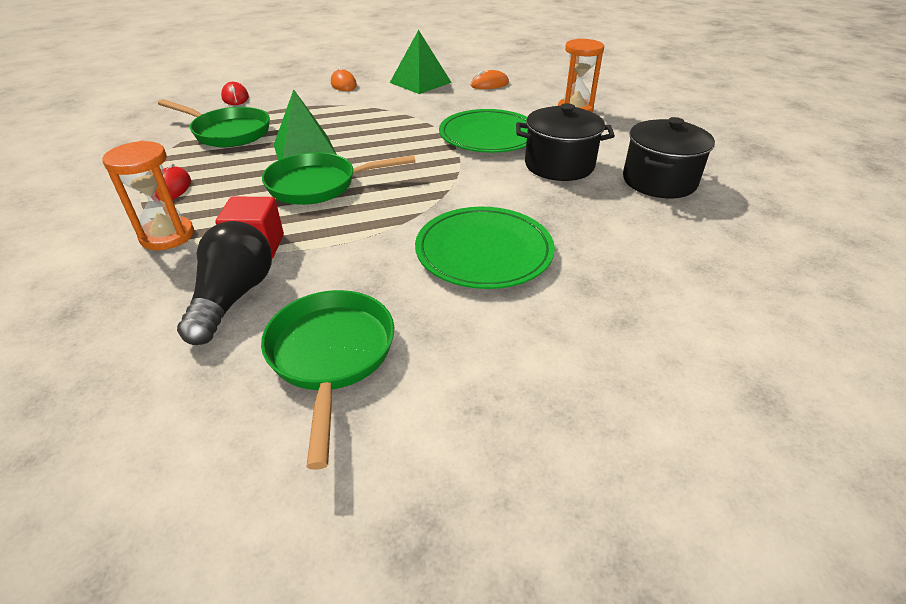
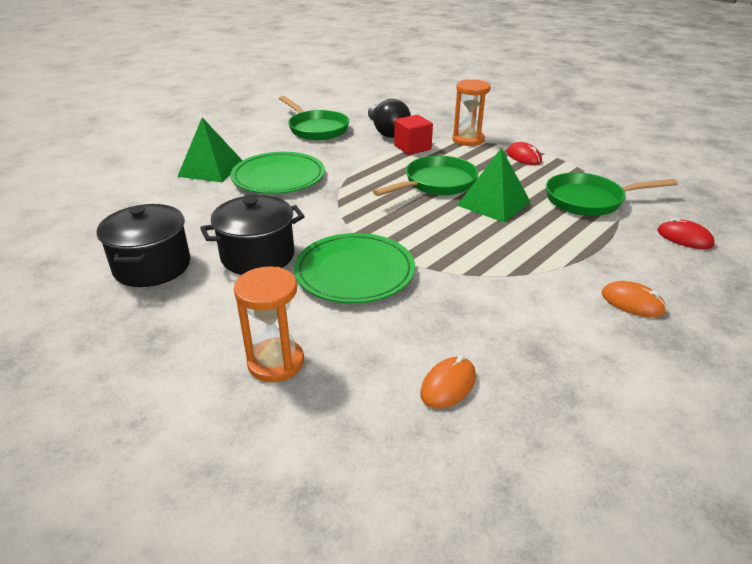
camera: 150 degrees right, 5 degrees down
green pyramid [390,30,452,94] -> green pyramid moved to [177,117,243,182]

